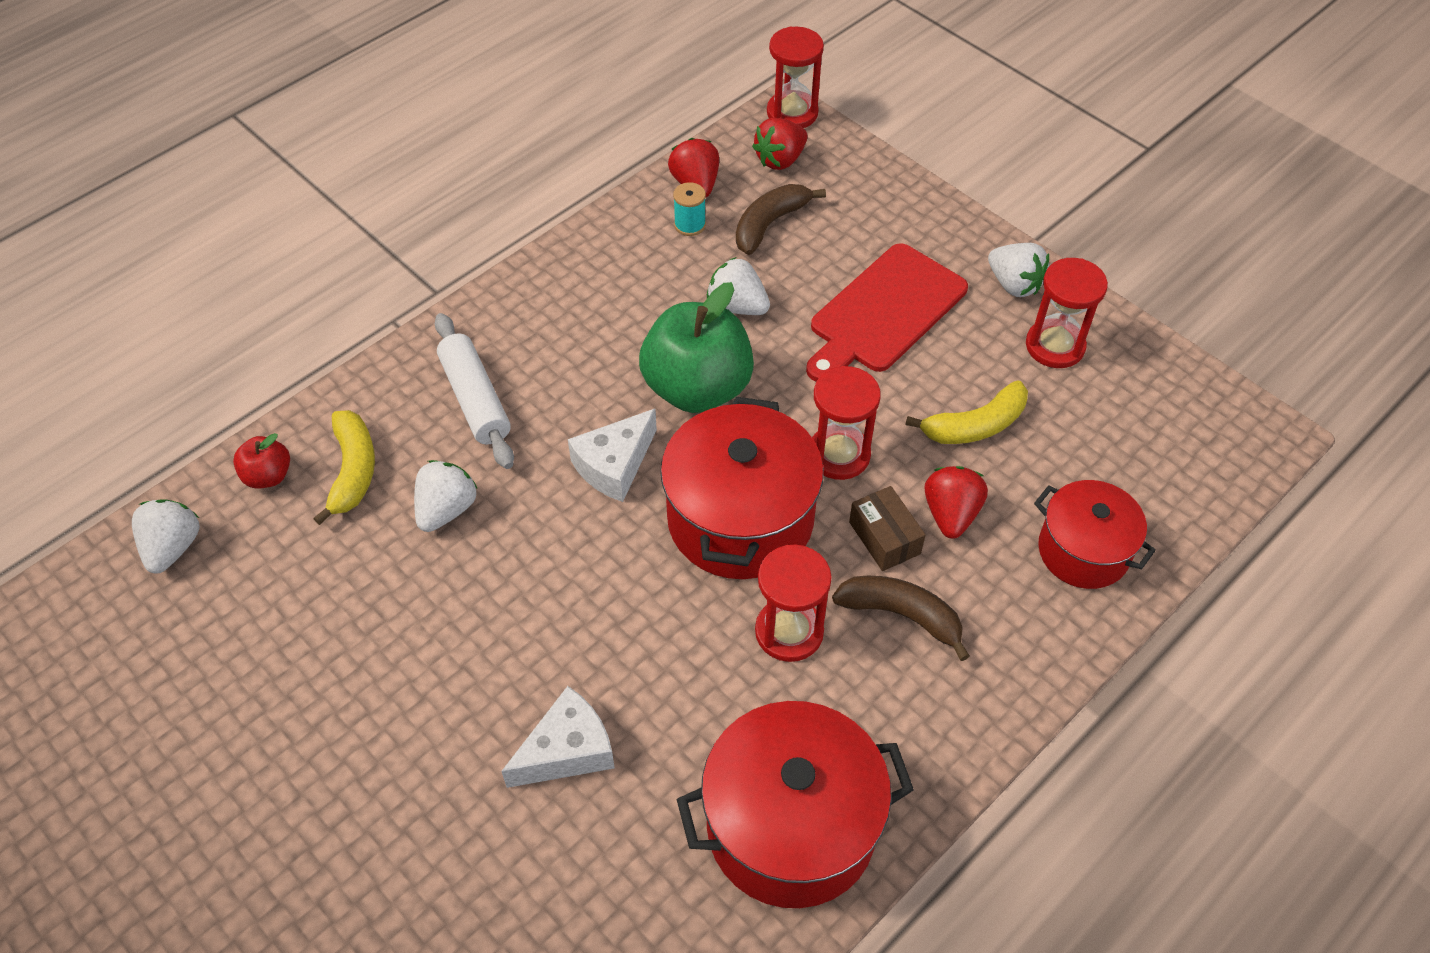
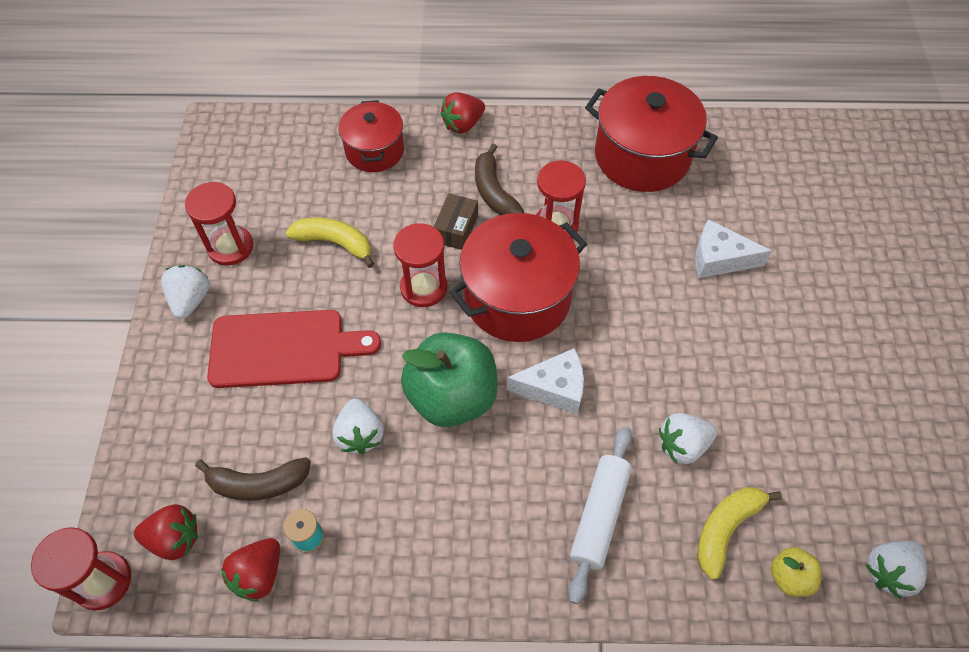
camera: 135 degrees left, 5 degrees up
red apple [233,433,290,489] -> yellow apple [771,547,822,597]
red strawberry [924,466,988,539] -> red strawberry moved to [440,92,485,134]

